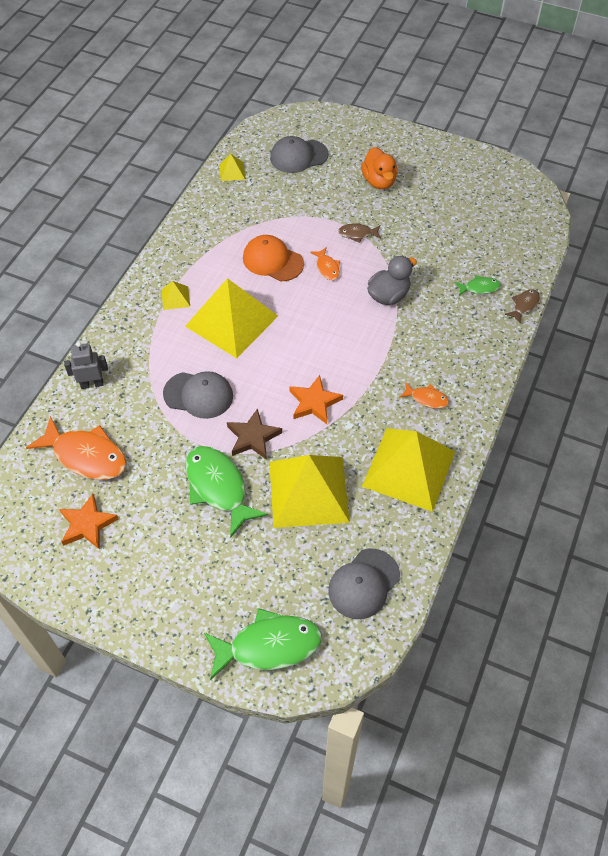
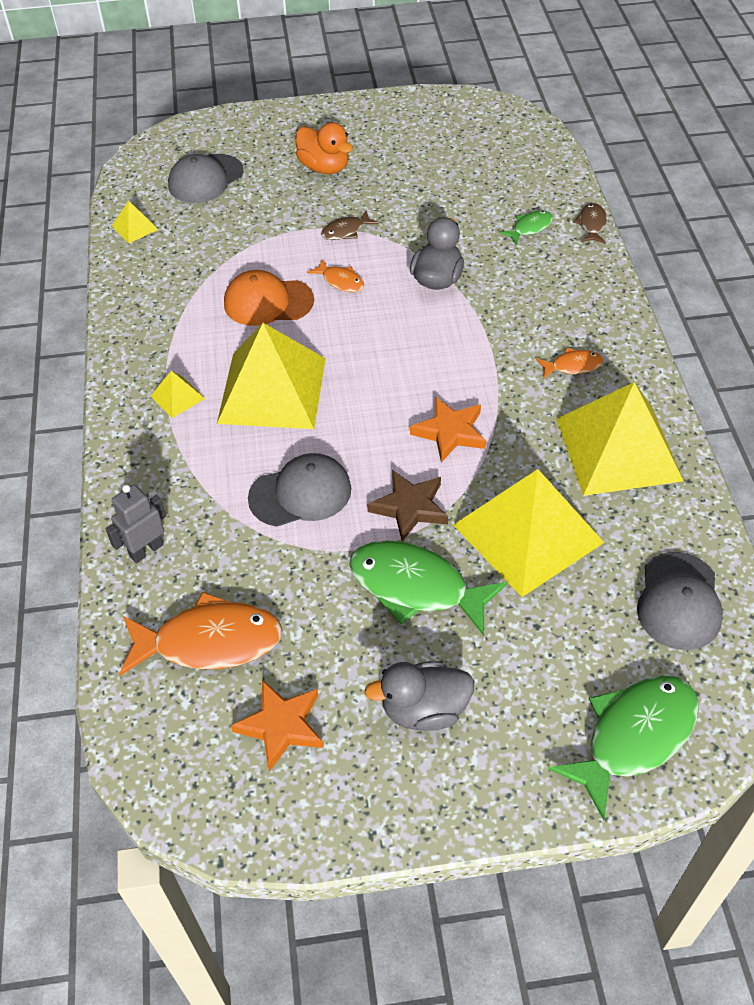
camera: 30 degrees left, 5 degrees down
none -> grey duck [365,661,474,731]

